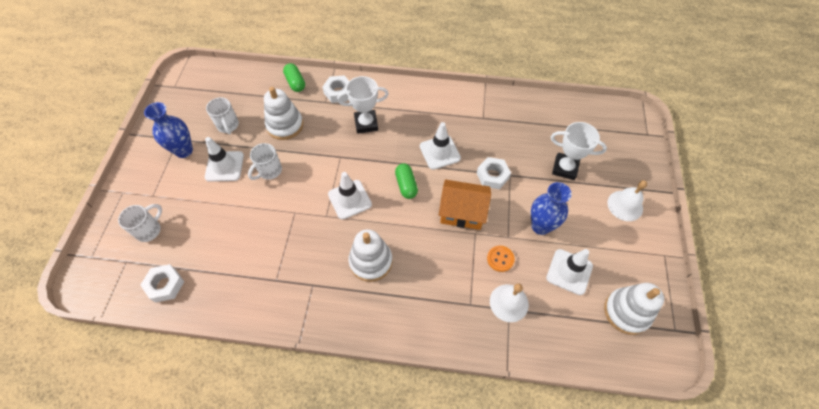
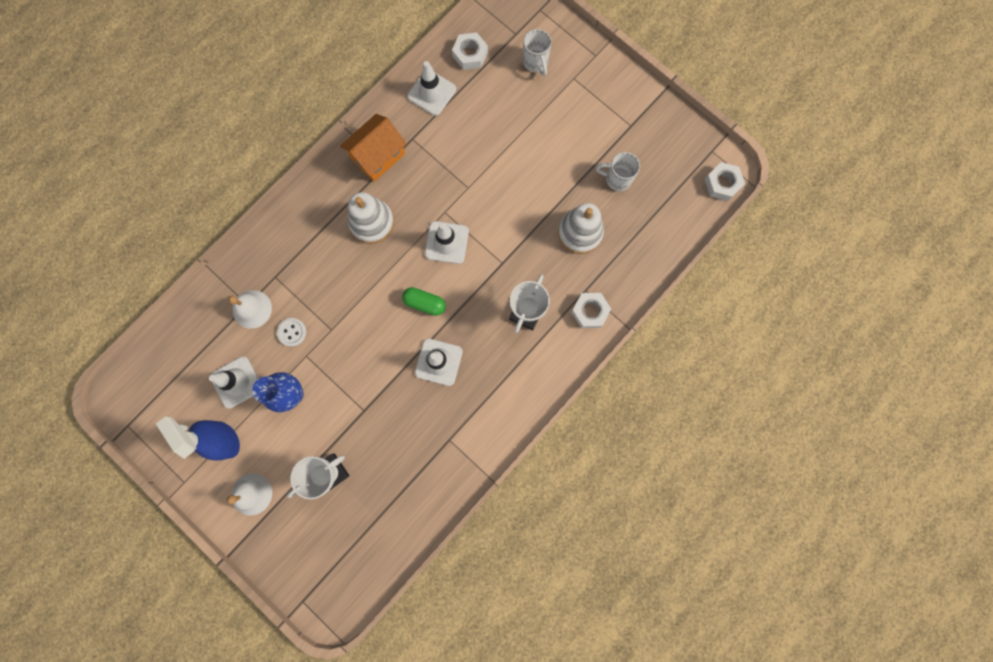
camera: 125 degrees right, 20 degrees up
blue vase [144,102,193,158] -> none
white traffic cone [205,137,244,182] -> white traffic cone moved to [407,61,456,116]
white mug [248,143,282,180] -> none
green capsule [283,63,305,92] -> none
orange house [439,180,491,230] -> orange house moved to [340,114,407,182]
white nut [477,157,511,189] -> white nut moved to [704,162,745,201]
orange button [487,246,515,272] -> white button [277,318,306,347]
white stacking toy [604,283,664,335] -> none
none -> blue spray bottle [156,417,240,461]

